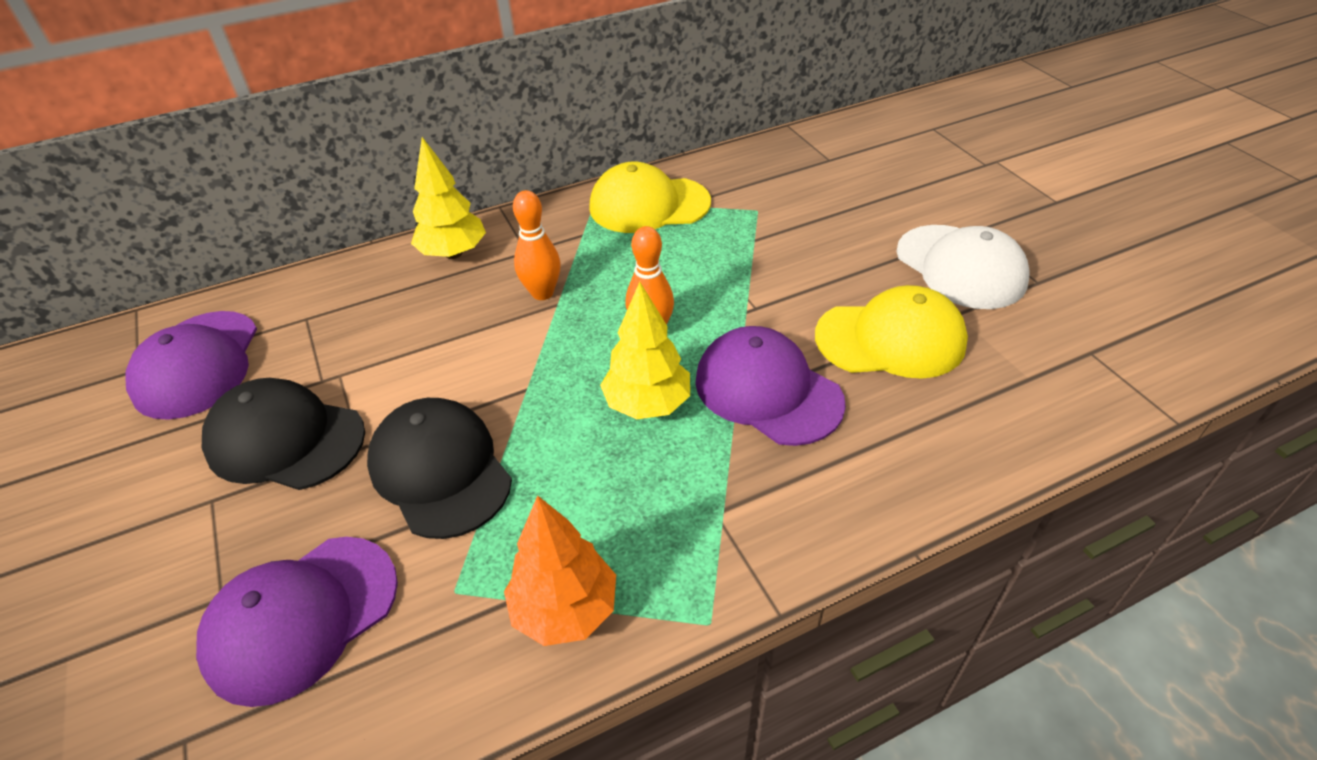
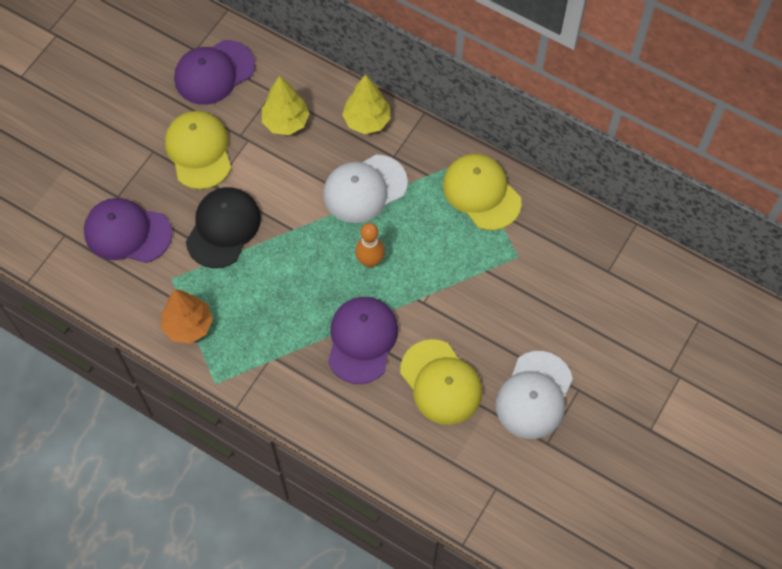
camera: 55 degrees right, 20 degrees up
black cap [202,378,365,490] -> yellow cap [165,111,231,189]
orange bowling pin [513,190,561,300] -> white cap [323,155,408,223]
yellow tree [600,282,690,419] -> yellow tree moved to [262,76,310,135]

